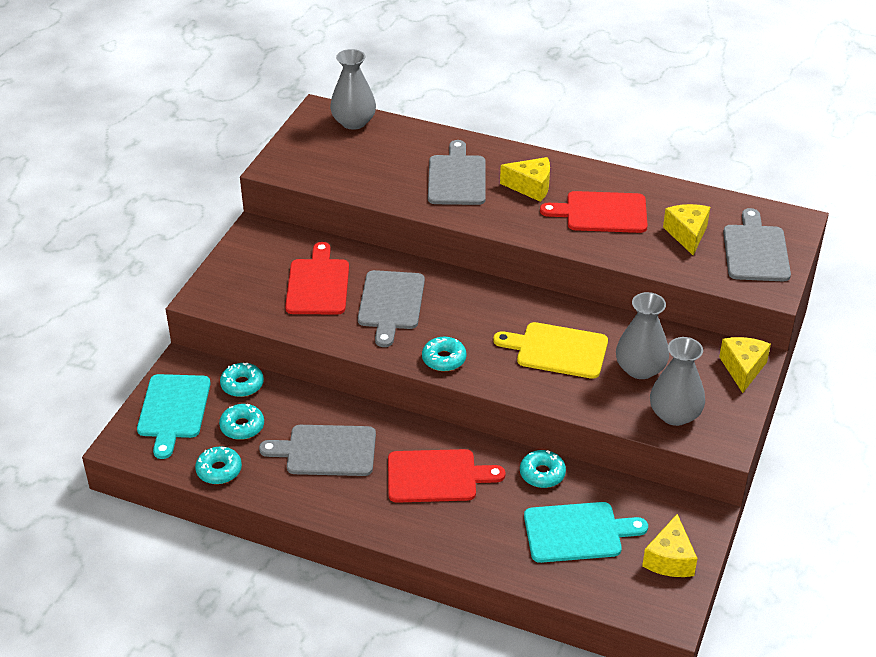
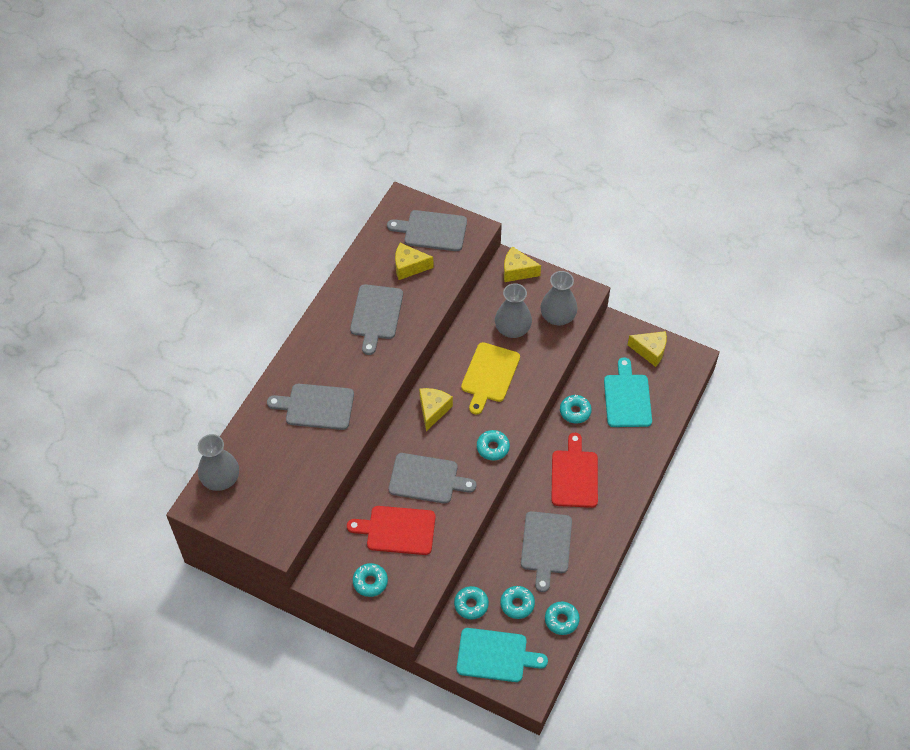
camera: 85 degrees left, 15 degrees up
yellow cheese [500,157,550,202] -> yellow cheese moved to [419,388,453,431]
red cutting board [540,191,648,233] -> grey cutting board [350,284,403,355]
none -> turquoise donut [353,563,388,597]

